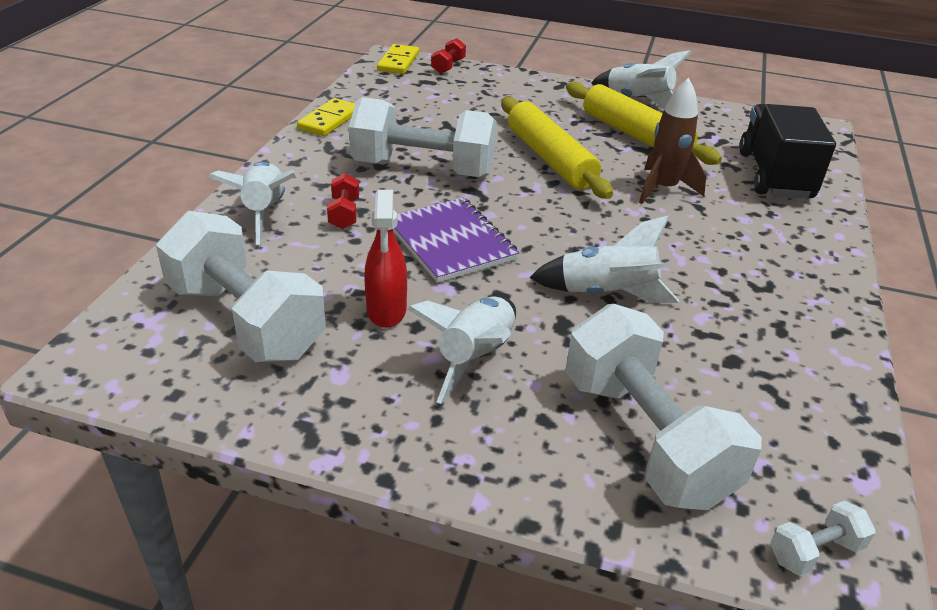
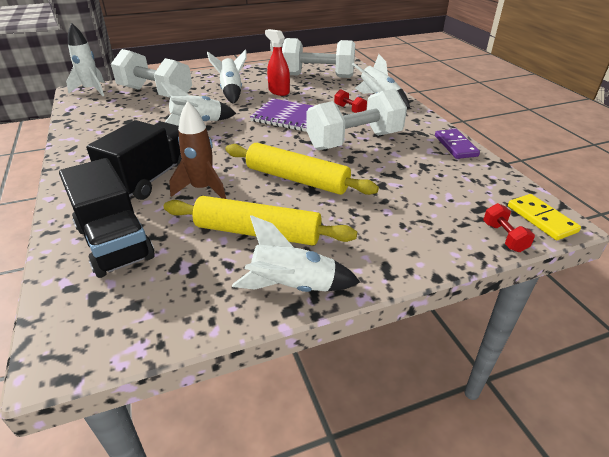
camera: 145 degrees right, 0 degrees up
yellow domino [297,98,355,136] -> purple domino [435,129,480,159]
white dumbbell [770,501,876,576] -> white rocket [66,23,105,96]
none -> black truck [86,120,182,200]

